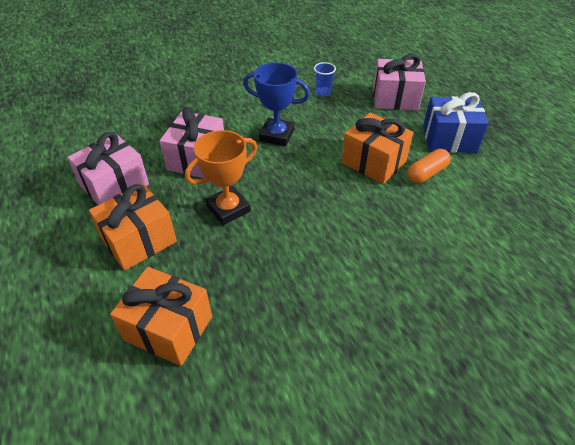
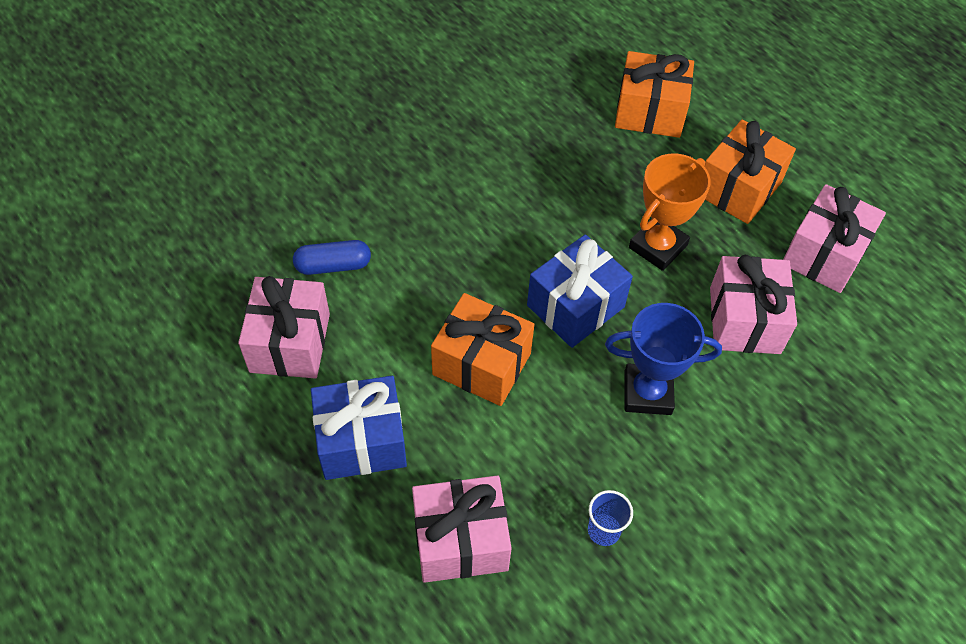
camera: 165 degrees right, 10 degrees up
orange capsule [407,149,451,183] -> none
none -> pink gift [238,276,330,378]
none -> blue capsule [293,240,371,275]
none -> blue gift [527,234,633,348]

